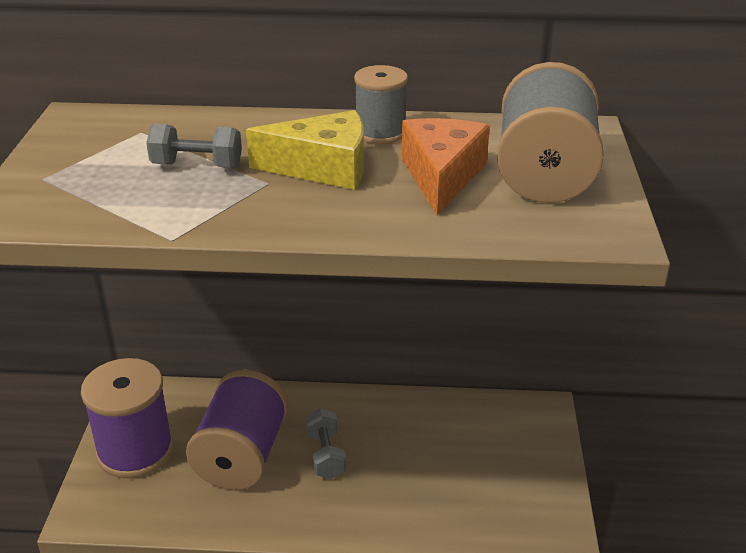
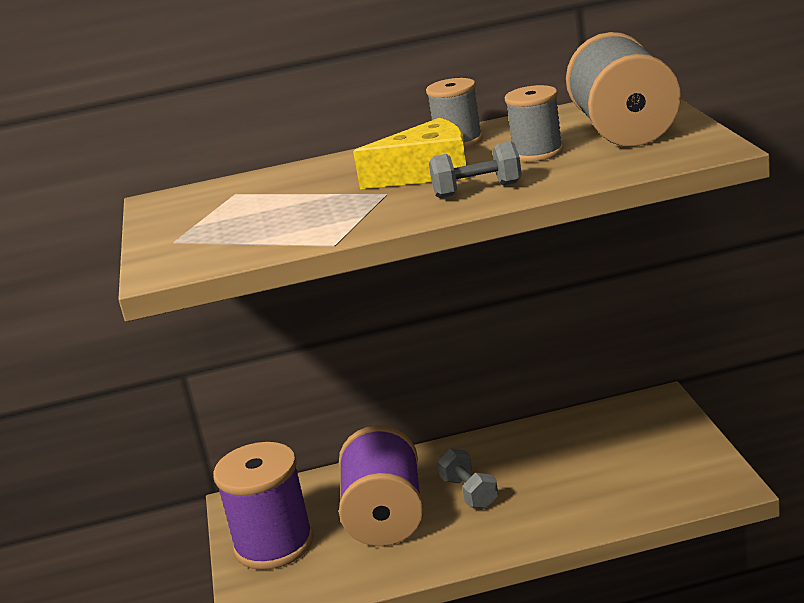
camera: 10 degrees left, 10 degrees down
grey dumbbell [146,124,242,168] -> grey dumbbell moved to [429,141,522,198]
orange cheese [402,118,490,215] -> grey spool [505,85,563,162]

